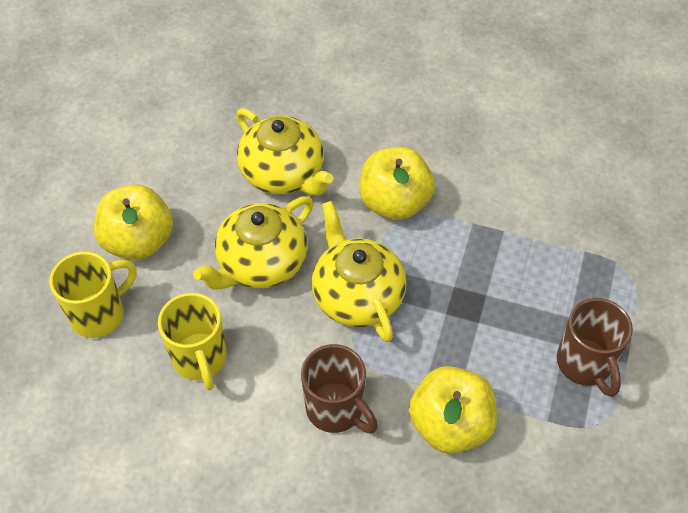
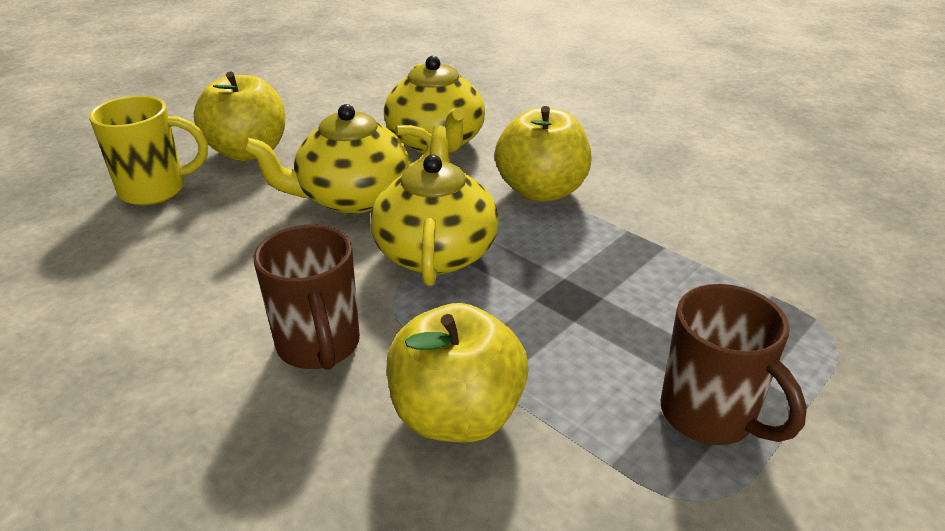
camera: 25 degrees right, 20 degrees down
yellow mug [158,293,227,390] -> none
brown mug [557,298,633,397] -> brown mug turned 45 degrees counterclockwise [661,284,807,445]

